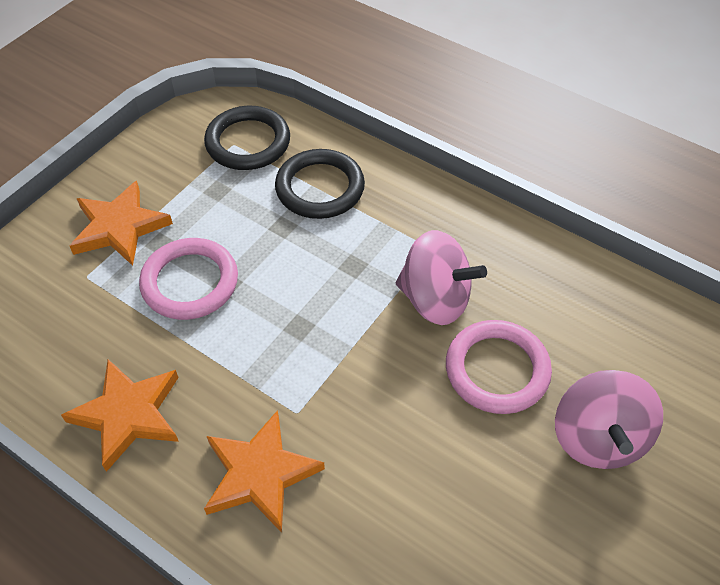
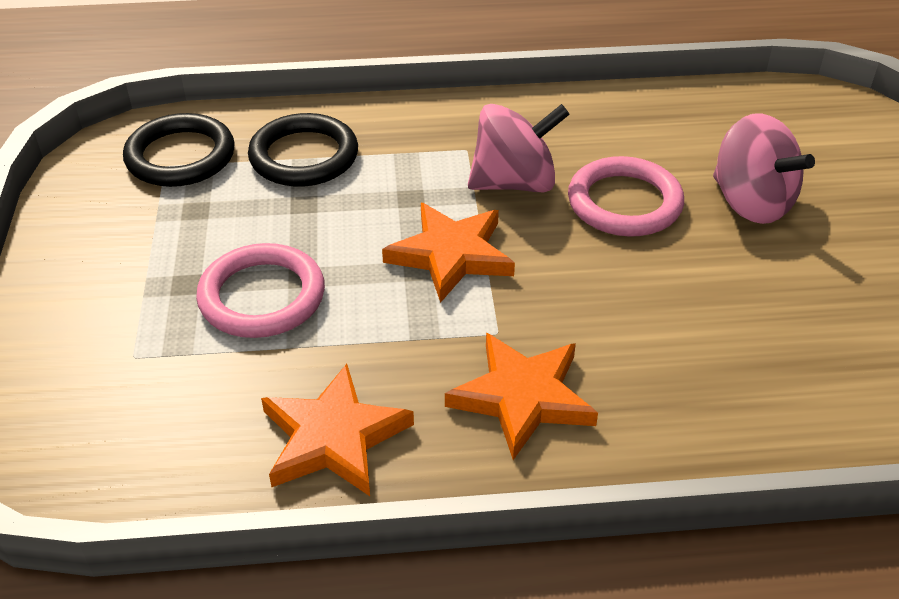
camera: 40 degrees left, 10 degrees down
orange star [70,181,173,266] -> orange star moved to [382,203,515,303]

